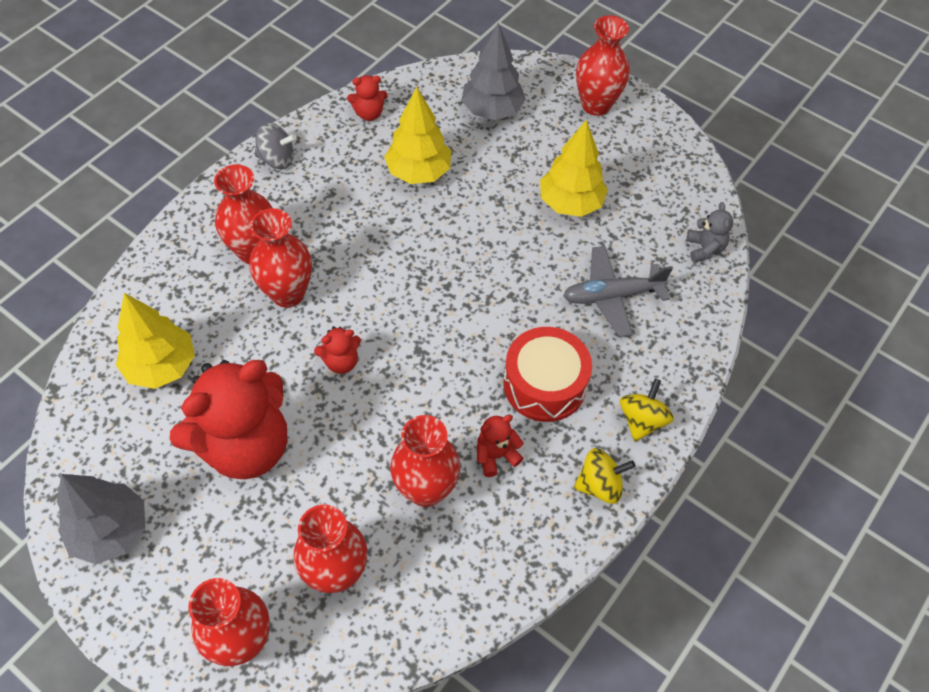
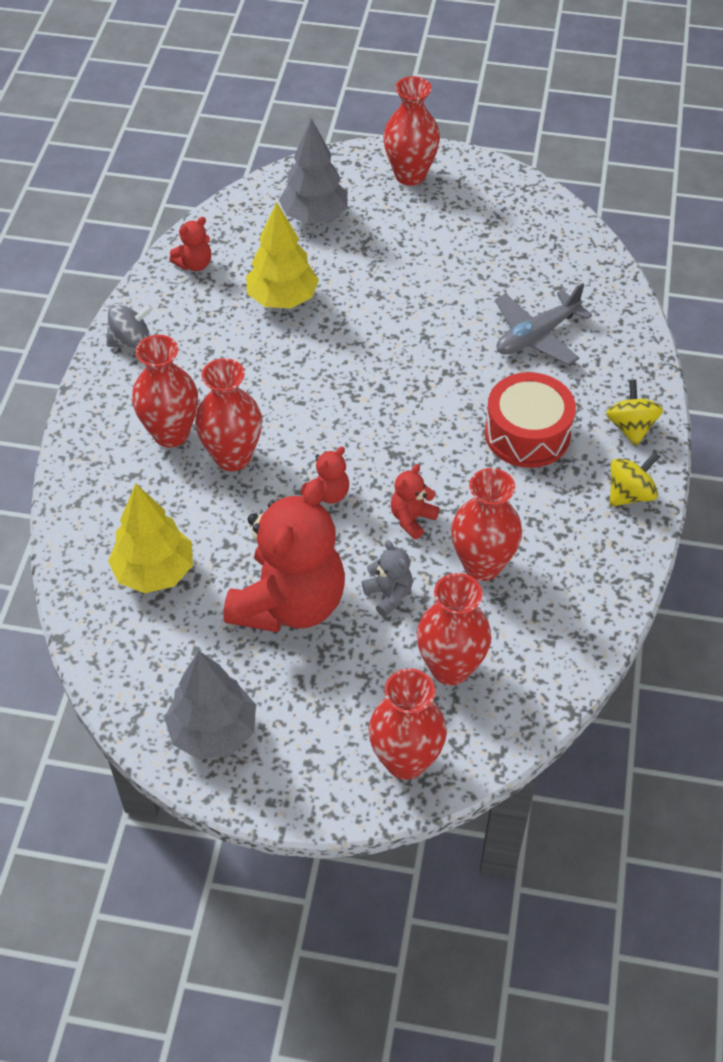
camera: 25 degrees left, 5 degrees down
red teddy bear [477,415,524,477] -> red teddy bear moved to [391,464,440,539]
yellow tree [540,120,608,217] -> none
grey teddy bear [686,202,733,263] -> grey teddy bear moved to [362,540,413,617]

